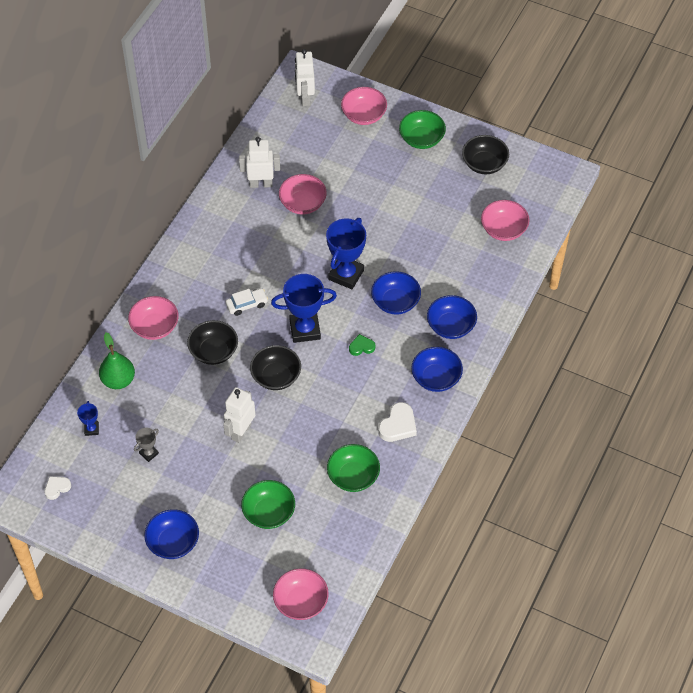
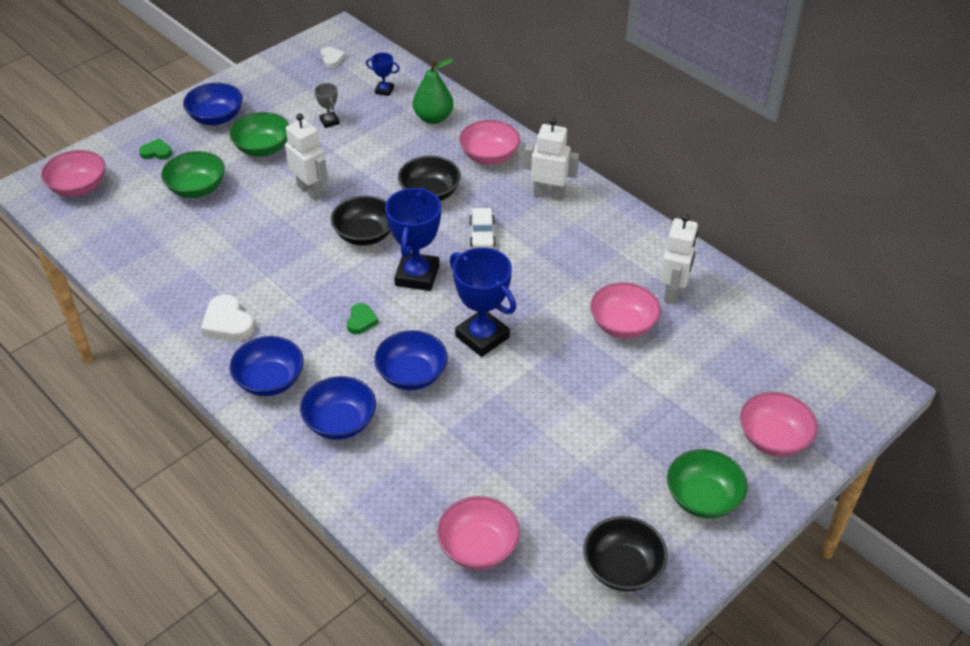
camera: 110 degrees right, 10 degrees down
white robot [295,49,315,106] -> white robot moved to [524,117,579,201]
green bowl [327,444,380,492] -> green bowl moved to [229,112,289,156]
none -> green heart [139,138,172,160]

